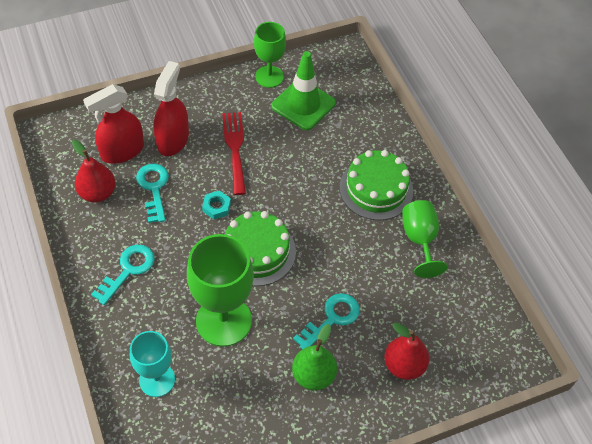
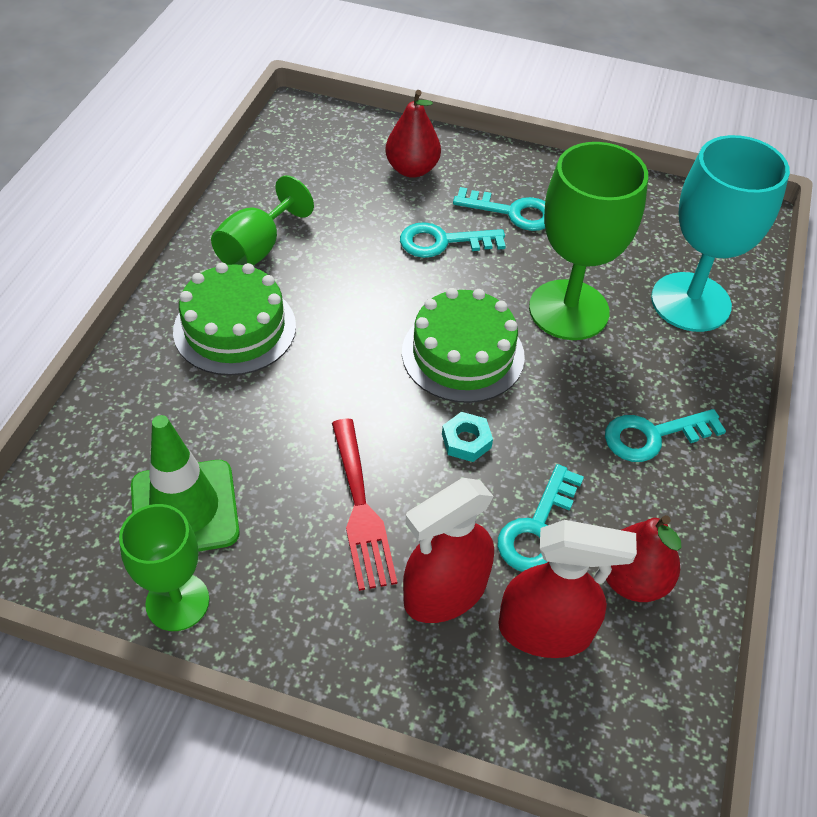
camera: 140 degrees left, 5 degrees down
turquoise goblet [130,331,175,397] -> turquoise goblet [651,135,790,332], size x1.63
red fork [222,112,246,195] -> red fork turned 45 degrees counterclockwise [332,419,397,591]
green pear [292,324,337,390] -> turquoise key [453,187,545,231]

